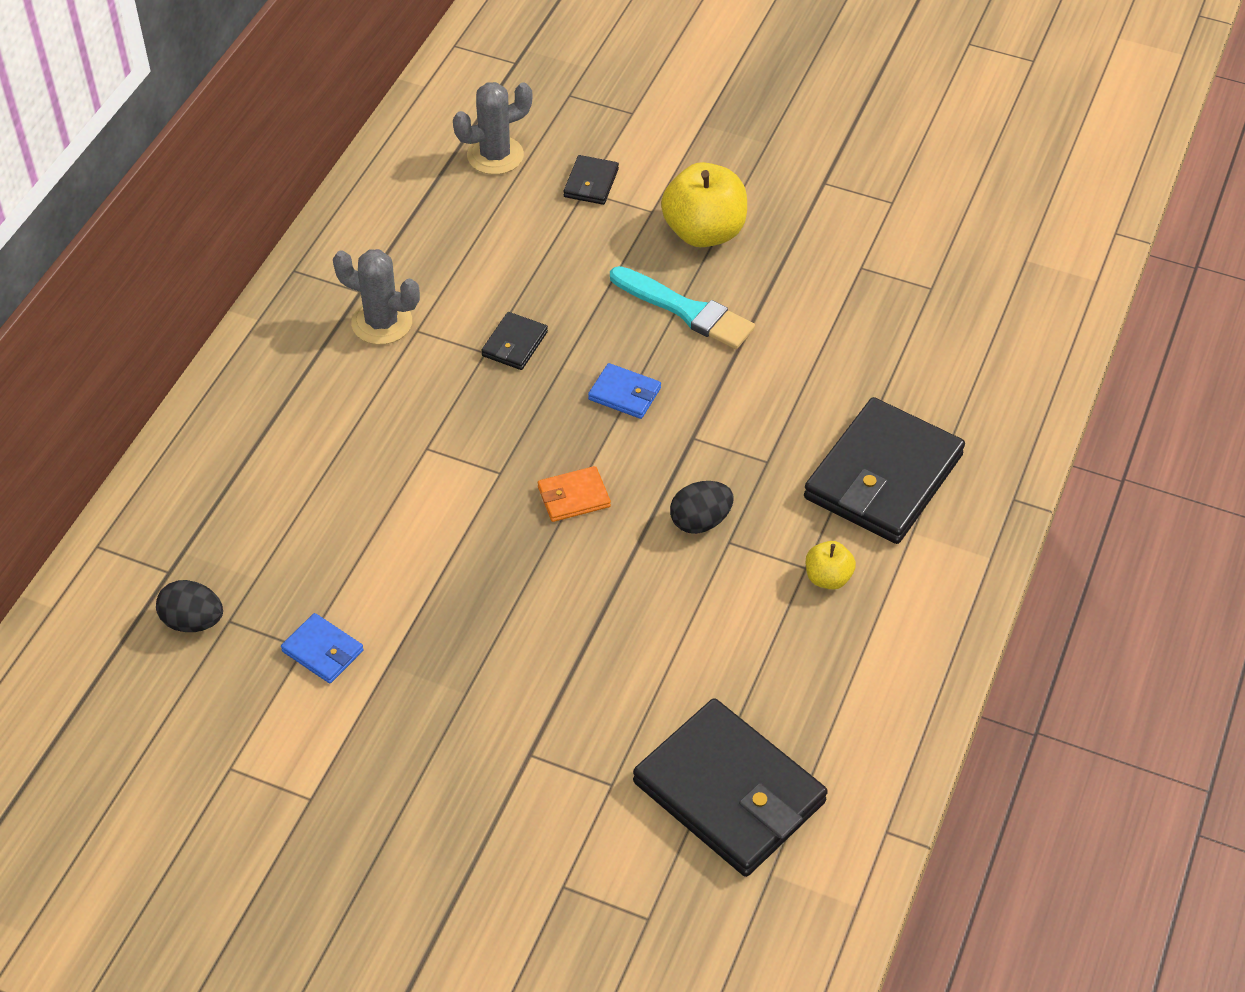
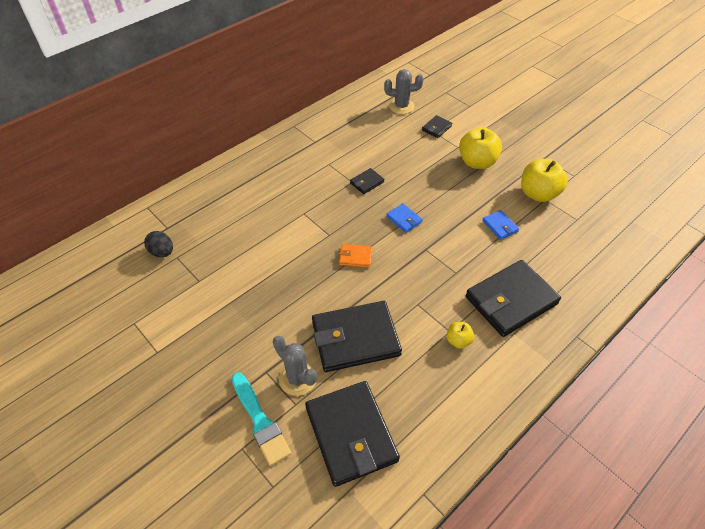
camera: 25 degrees right, 0 degrees up
blue wallet [281,613,364,683] -> blue wallet moved to [482,210,519,240]
grey cactus [333,249,420,345] -> grey cactus moved to [273,336,317,396]
turquoise brush [610,266,755,349] -> turquoise brush moved to [232,372,291,466]
black egg [670,481,734,534] -> none
none -> black wallet [312,301,402,372]
none -> yellow apple [521,159,567,202]

